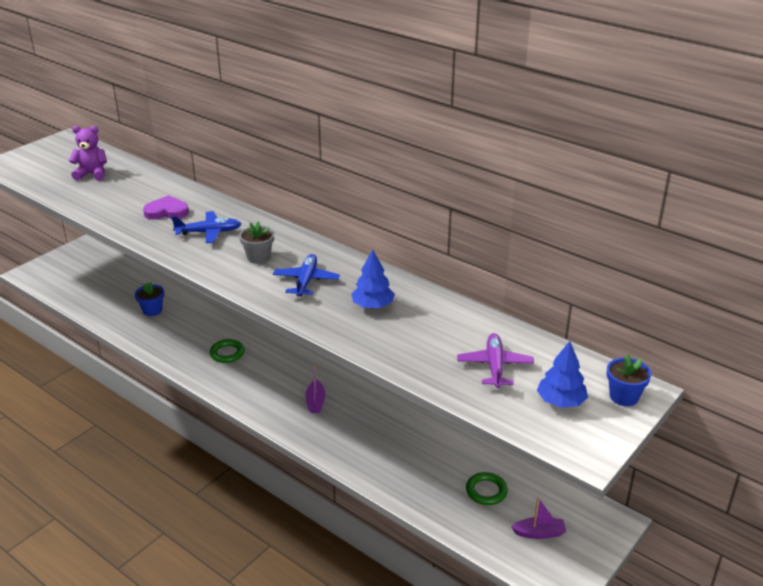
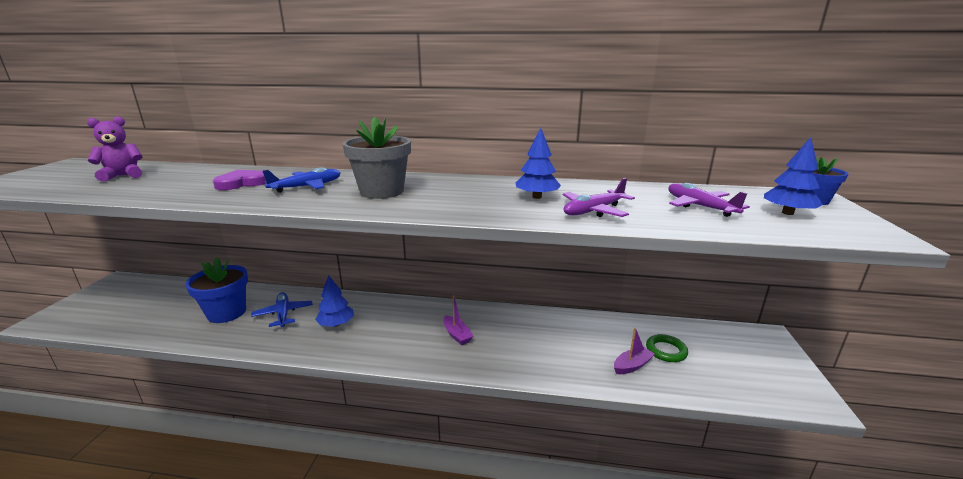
camera: 30 degrees left, 10 degrees down
blue flower pot [135,282,164,316] -> blue flower pot [185,257,248,323], size x1.72
green ring [210,339,245,363] -> blue tree [315,275,354,327]
grey flower pot [239,221,274,264] -> grey flower pot [342,117,411,199], size x1.72
blue plane [273,254,340,297] -> blue plane moved to [251,292,313,327]
purple boat [511,497,567,539] -> purple boat moved to [614,328,655,374]
none -> purple plane [563,178,635,217]

